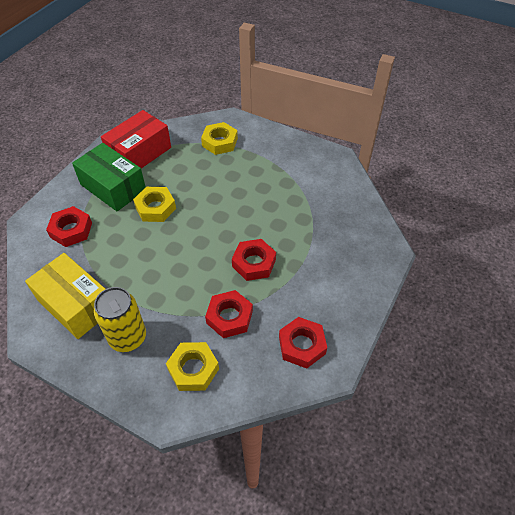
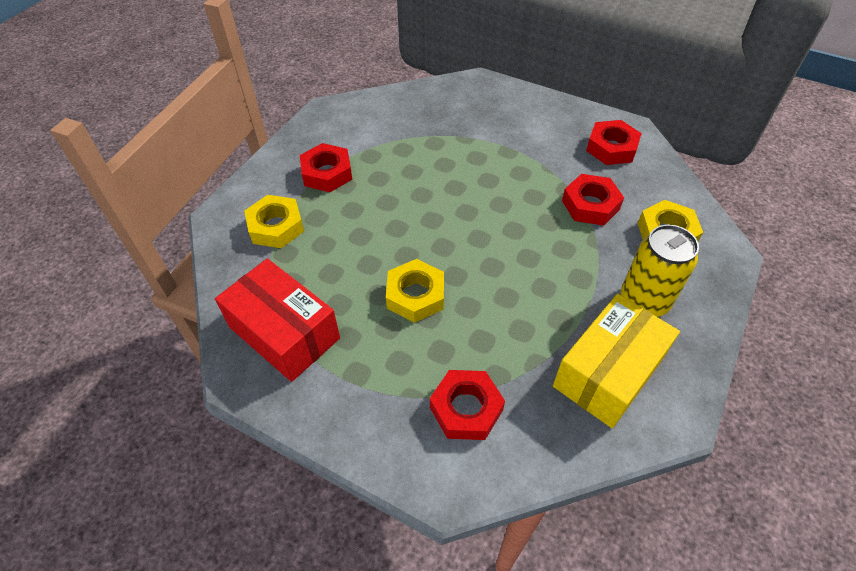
camera: 90 degrees left, 0 degrees up
green box [72,143,146,211] -> none
red nut [232,239,276,281] -> red nut moved to [300,143,352,192]

